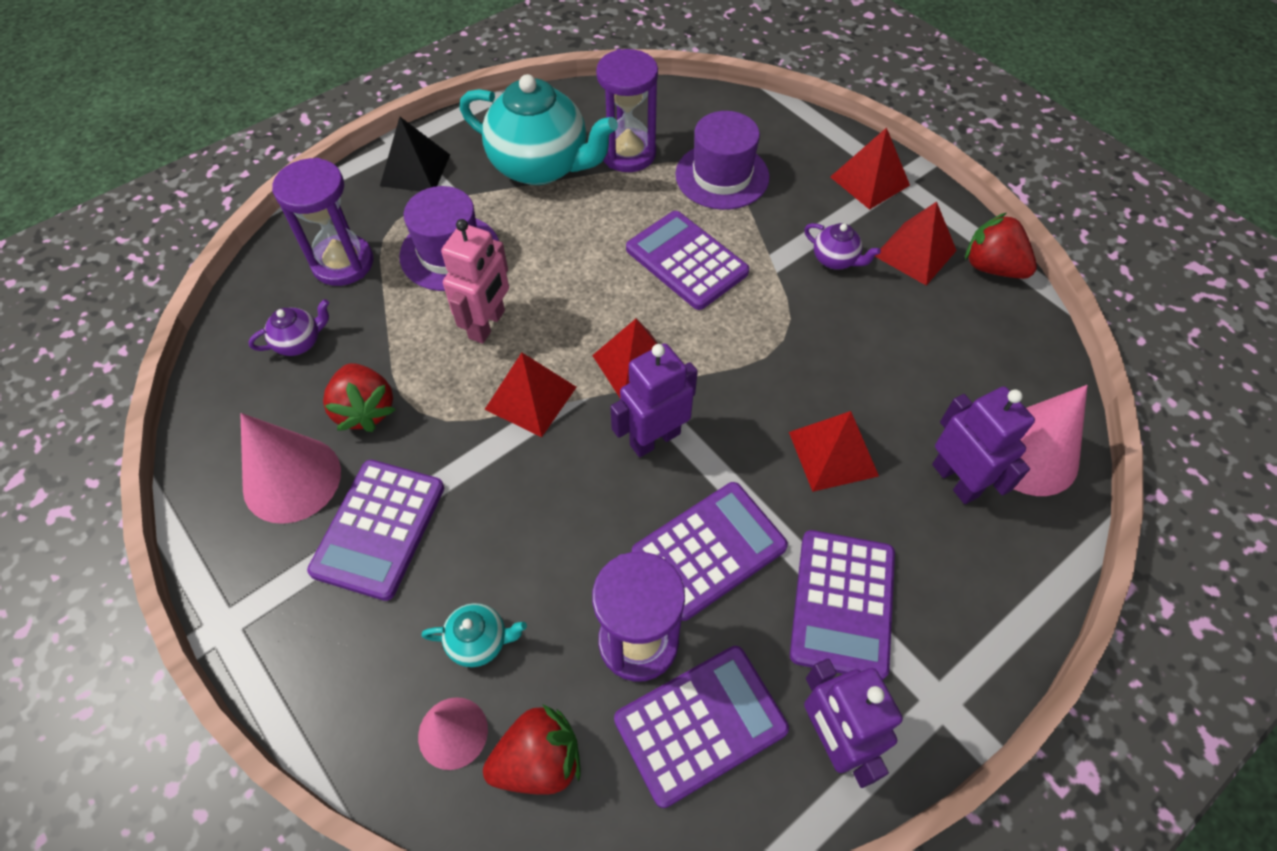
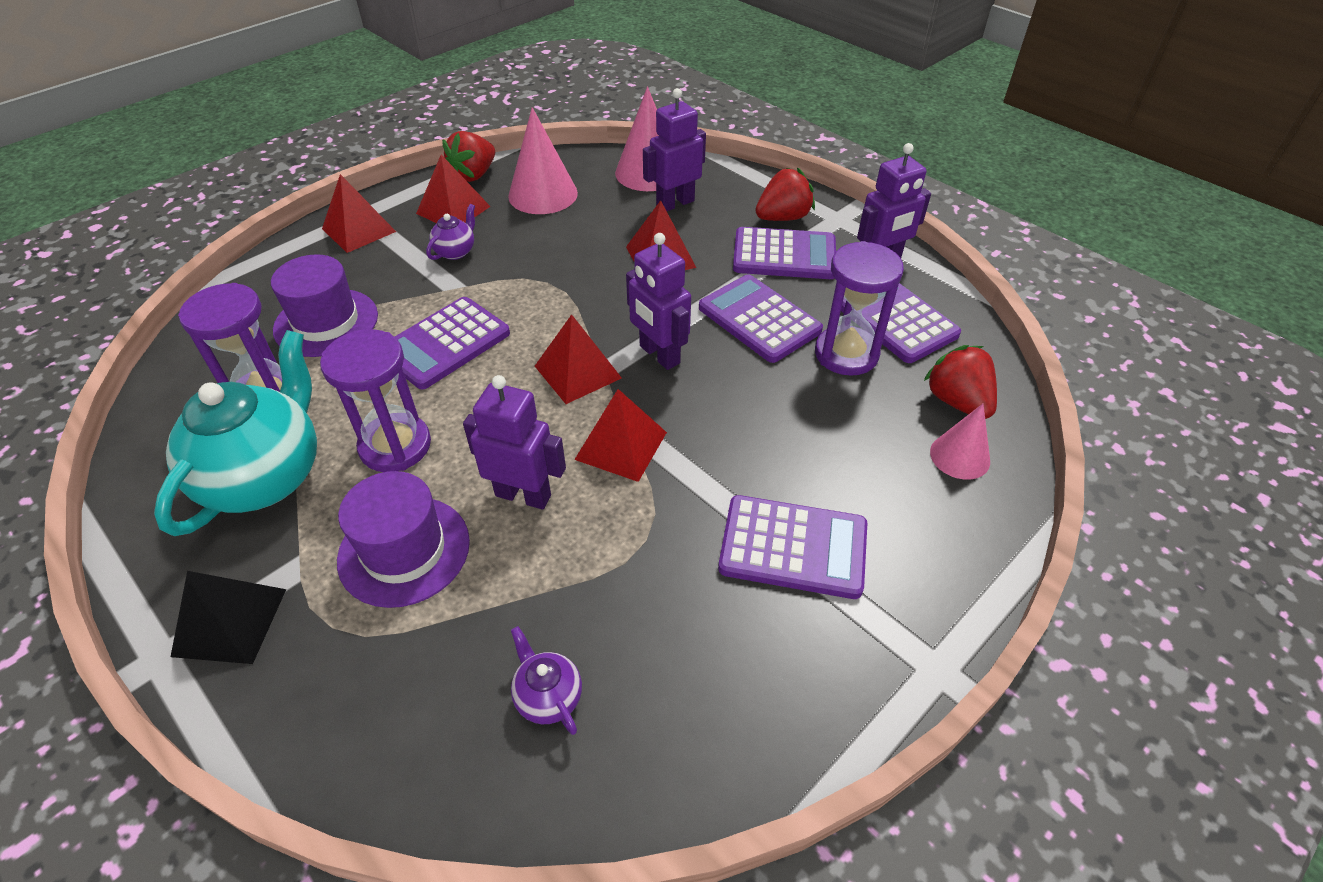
camera: 95 degrees left, 10 degrees down
pink cone [240,413,341,524] -> pink cone moved to [508,107,578,214]
purple hourglass [272,158,373,286] -> purple hourglass moved to [320,329,431,472]
red strawberry [323,363,395,432] -> red strawberry moved to [755,168,815,221]
turquoise teapot [421,603,527,667] -> none
pink robot [441,219,509,344] -> purple robot [463,375,566,509]

